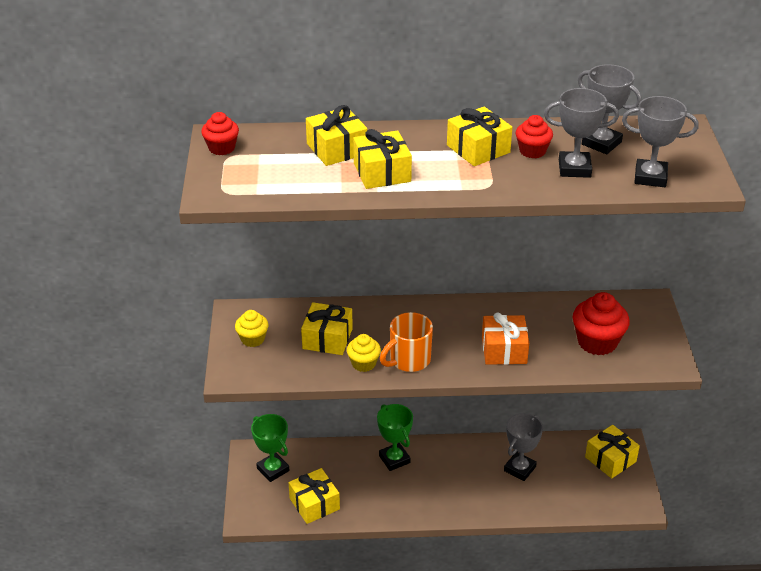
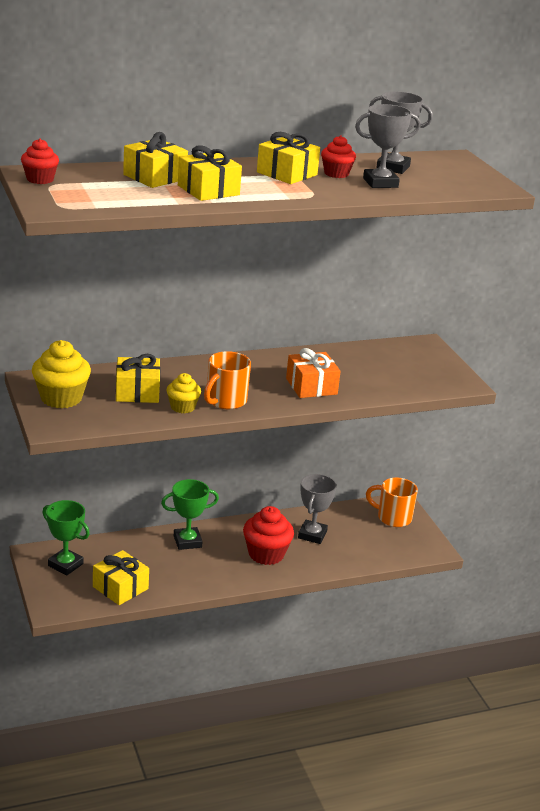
camera: 20 degrees left, 10 degrees down
yellow cupcake [235,310,268,347] -> yellow cupcake [32,340,91,408], size x1.67
green trophy [377,404,413,471] -> green trophy turned 60 degrees counterclockwise [161,479,219,550]
red cupcake [573,292,630,355] -> red cupcake moved to [243,506,294,565]
yellow gift [585,425,640,479] -> orange mug [366,478,418,527]
grey trophy [622,96,699,187] -> none

